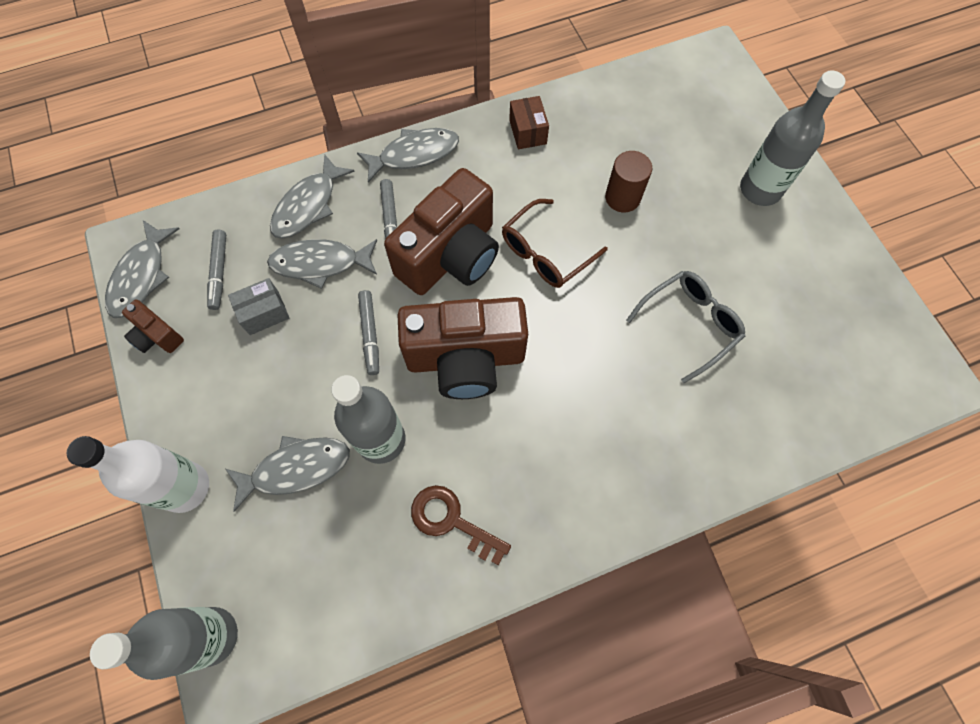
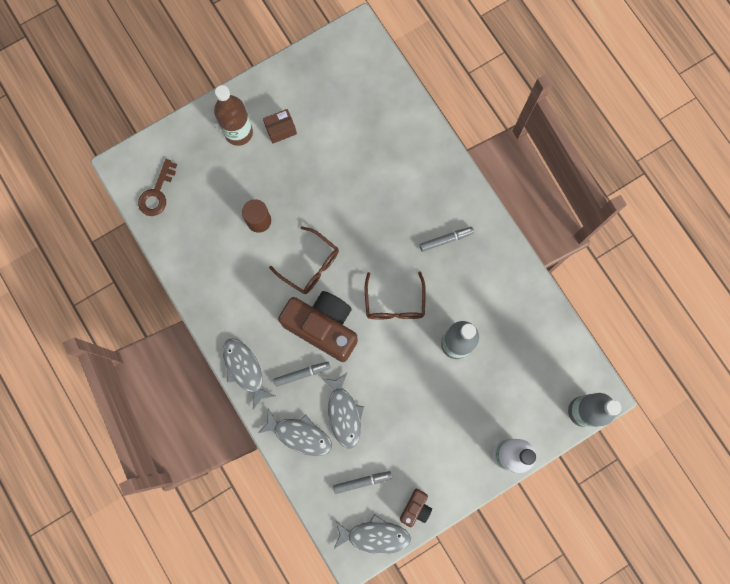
camera: 100 degrees left, 10 degrees up
grey fish [225,436,350,512] -> none
grey box [228,278,289,335] -> none
grey marker [358,290,379,375] -> grey marker moved to [419,227,474,252]
brown camera [398,297,528,399] -> brown glasses [365,272,426,319]
brown key [411,485,511,565] -> brown key moved to [138,159,177,216]
brown box [509,96,549,149] -> brown box moved to [263,109,297,143]
grey glasses [626,271,745,383] -> none
grey bottle [740,70,845,206] -> brown bottle [214,85,253,146]

